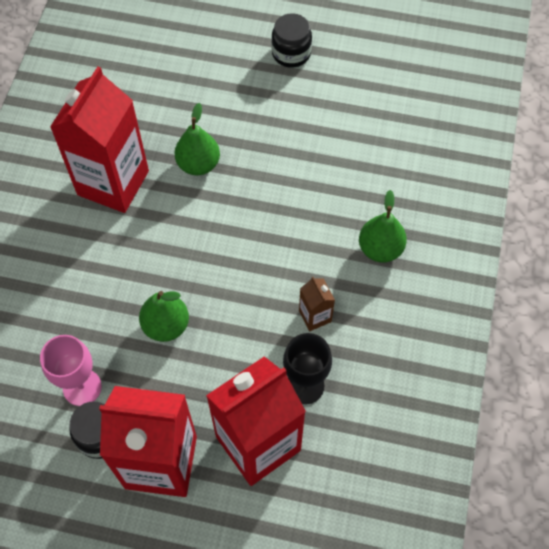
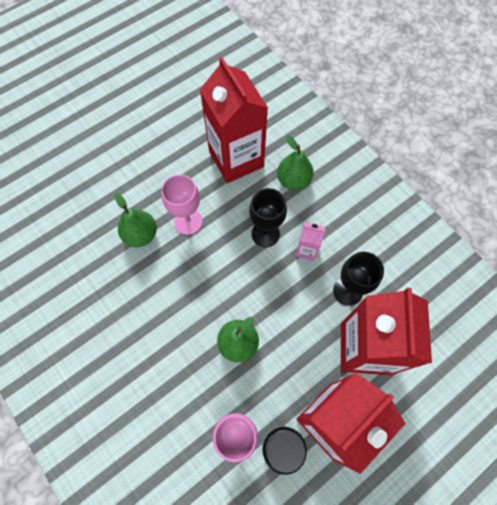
camera: 50 degrees left, 5 degrees up
red carton [50,67,149,213] -> red carton moved to [200,57,268,183]
black jar [272,13,312,68] -> none
brown carton [299,277,335,331] -> pink carton [296,222,325,261]
none -> pink goblet [161,174,203,235]
none -> black goblet [249,188,287,247]

